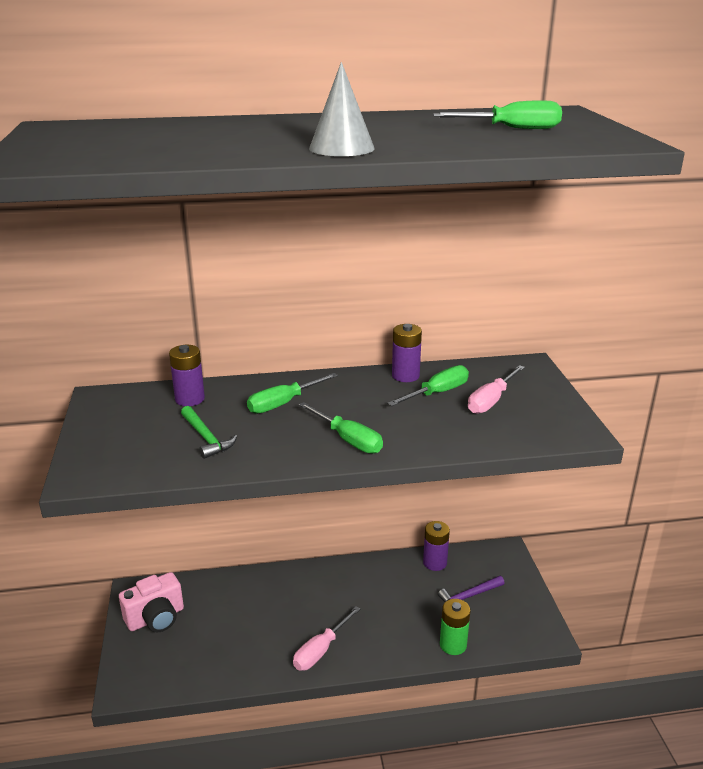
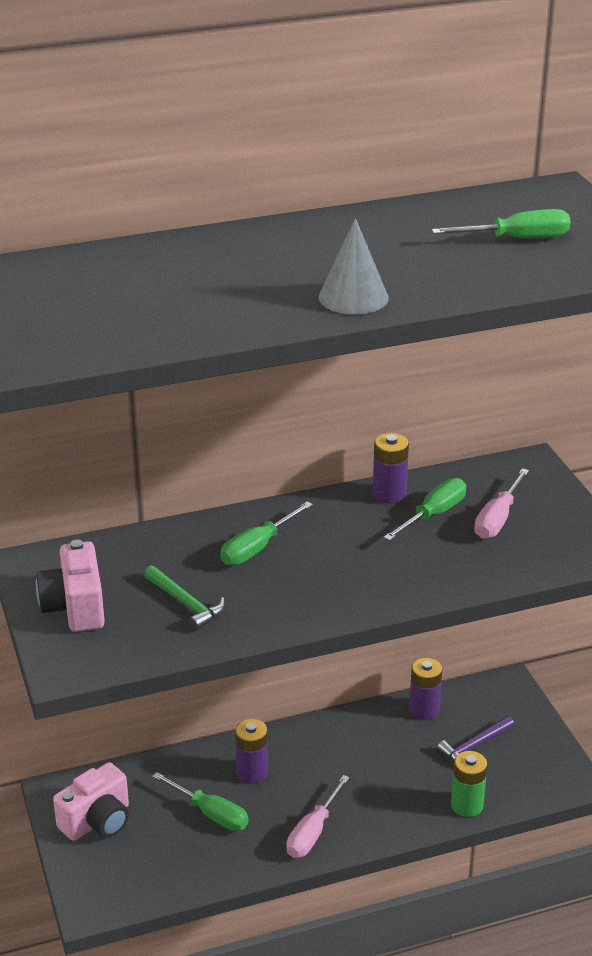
camera: 10 degrees left, 5 degrees up
purple battery [169,345,205,406] -> purple battery moved to [235,719,268,784]
green screwdriver [299,402,383,454] -> green screwdriver moved to [152,772,249,831]
none -> pink camera [36,540,105,632]

